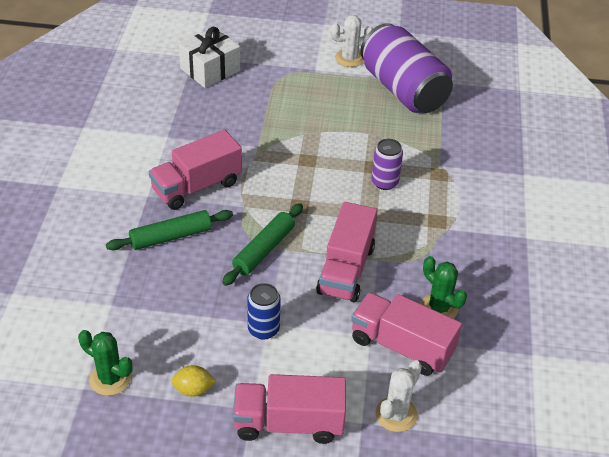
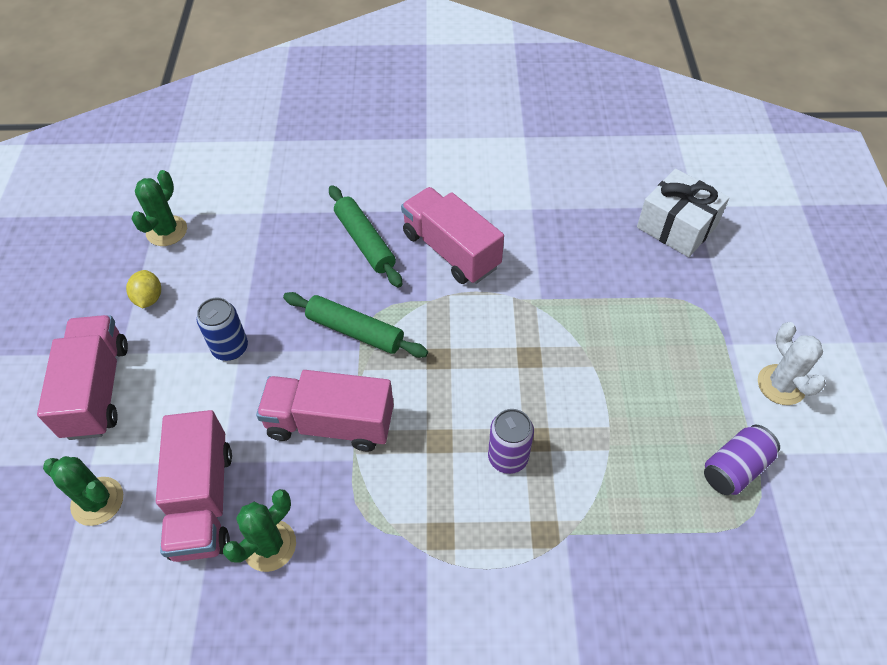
camera: 85 degrees right, 10 degrees up
pink truck [351,292,462,376] -> pink truck turned 150 degrees clockwise [156,410,232,562]
purple can [360,23,453,113] -> purple can [704,425,780,495], size x0.46
white cactus [376,360,422,432] -> green cactus [43,456,123,526]

